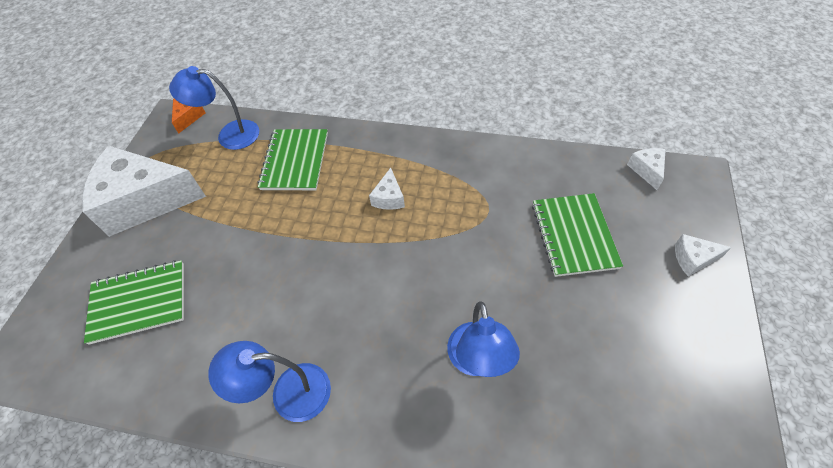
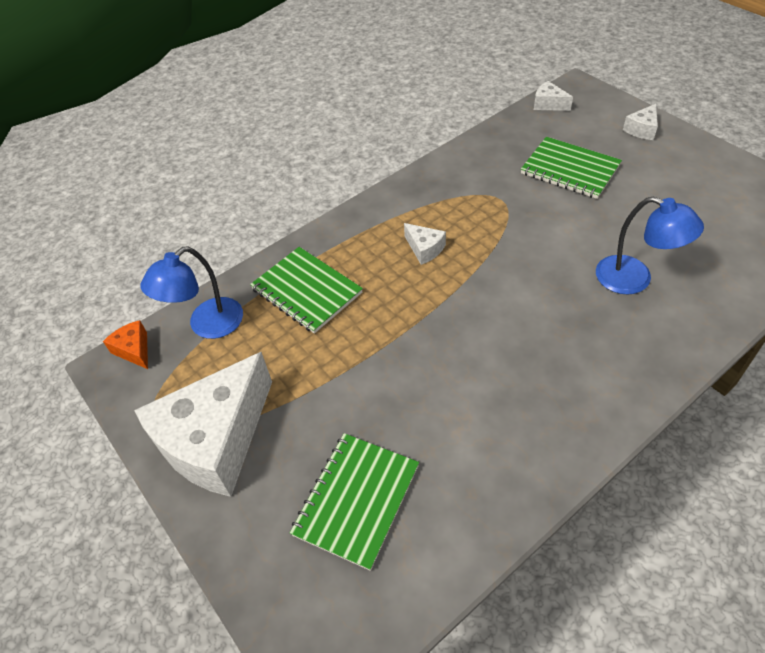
camera: 50 degrees left, 5 degrees down
blue lamp [208,341,331,422] -> none

